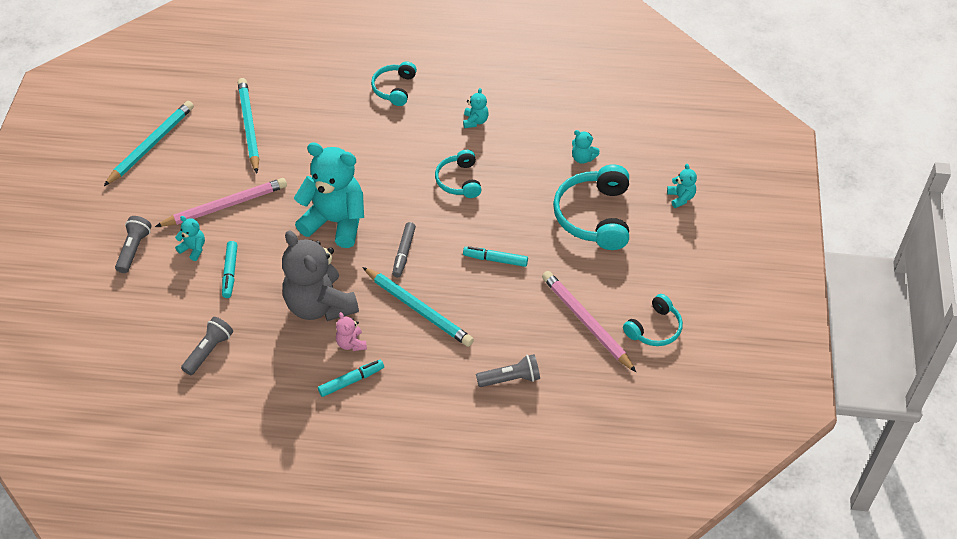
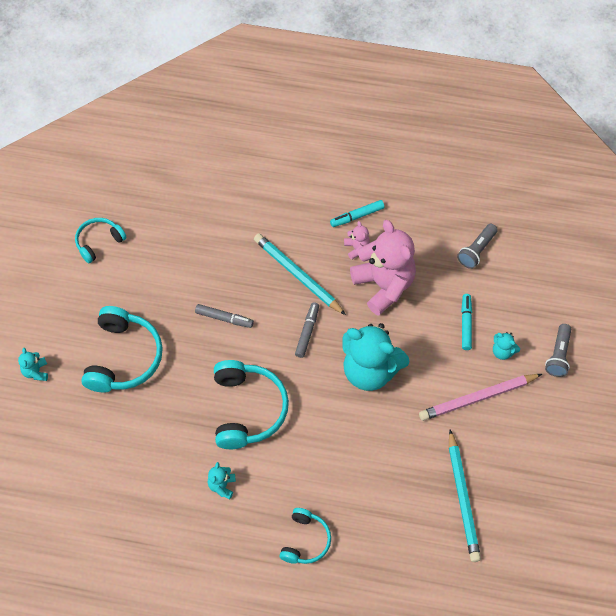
camera: 175 degrees left, 10 degrees up
turquoise pencil [104,101,194,186] -> none
grey teddy bear [282,230,359,321] -> pink teddy bear [350,220,416,316]
turquoise headphones [435,150,481,198] -> turquoise headphones [214,360,289,449], size x1.70
turquoise marker [463,246,528,267] -> grey marker [195,304,254,328]
grey flashlight [476,354,540,387] -> none
pink pencil [542,271,636,372] -> none
turquoise teddy bear [572,130,599,164] -> none

